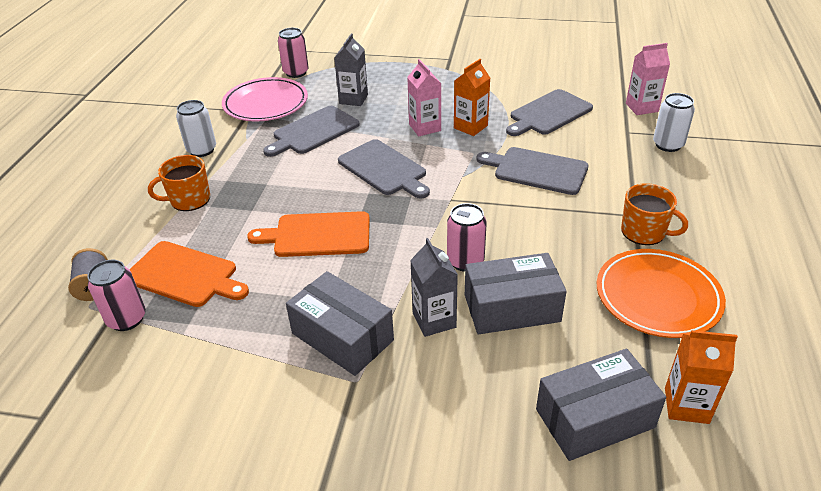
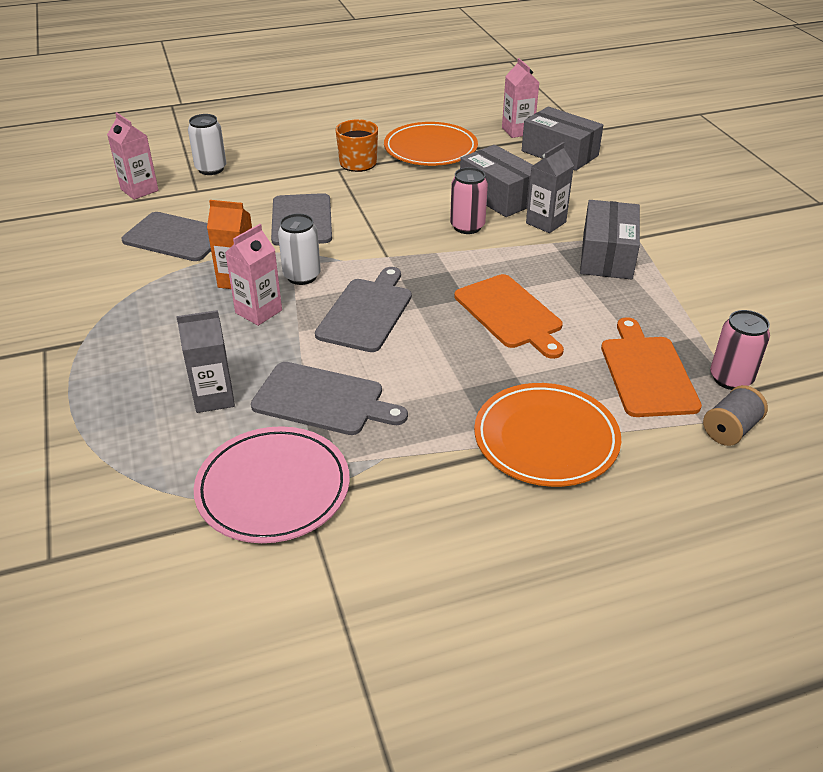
camera: 120 degrees left, 0 degrees up
orange mug [148,155,210,211] -> orange plate [474,383,621,487]
white can [176,100,216,157] -> white can moved to [278,214,321,285]
pink can [278,28,309,78] -> none
orange carton [665,330,738,424] -> pink carton [502,58,539,138]

